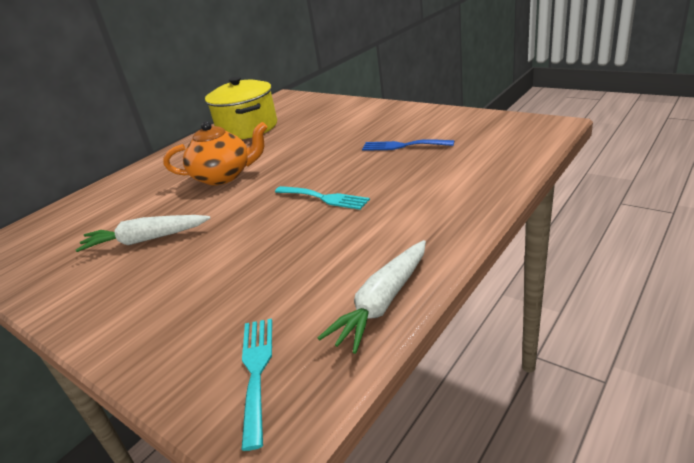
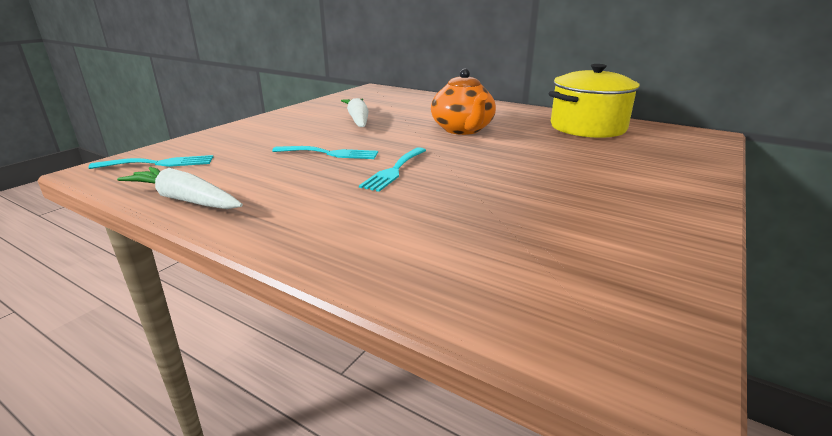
camera: 80 degrees right, 5 degrees down
blue fork [362,139,454,151] -> none
none -> turquoise fork [272,146,378,159]

